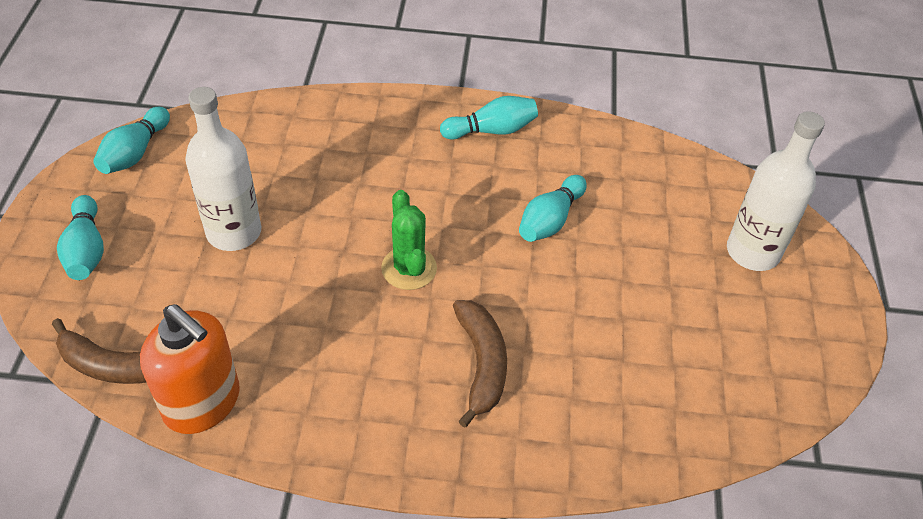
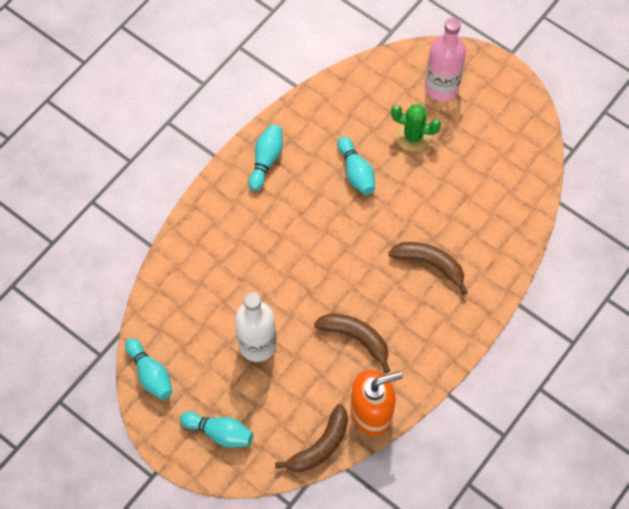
camera: 55 degrees left, 15 degrees up
green cactus [381,190,437,290] -> green cactus moved to [391,104,441,151]
white bottle [727,111,825,271] -> pink bottle [425,18,466,101]
none -> brown banana [314,313,390,373]

